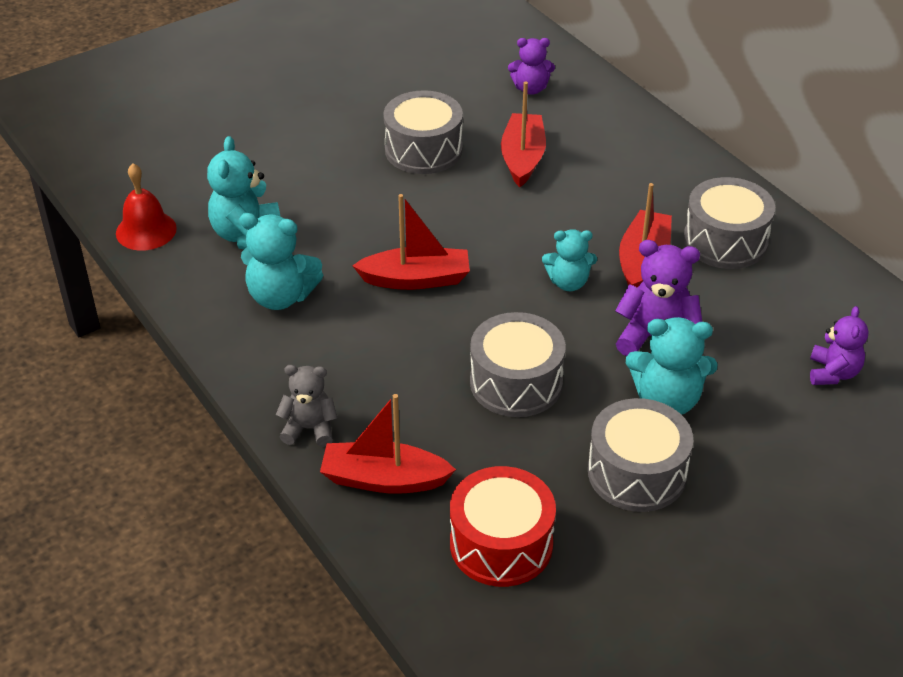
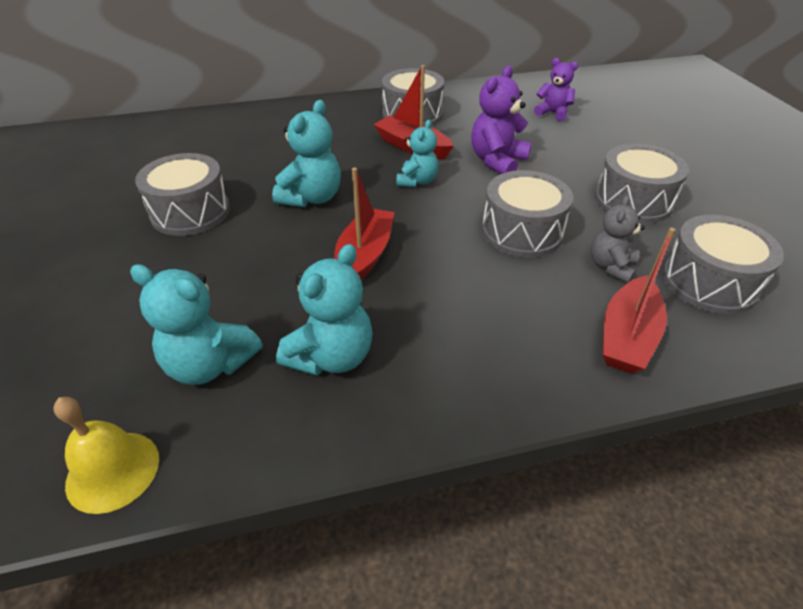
camera: 70 degrees left, 0 degrees up
red bell [116,163,177,251] -> yellow bell [53,397,159,514]
grey teddy bear [276,365,337,447] -> grey teddy bear moved to [591,195,645,283]
red drum [450,466,556,587] -> grey drum [662,215,784,315]
red boat [501,82,546,187] -> none
purple teddy bear [508,38,555,95] -> none
turquoise teddy bear [626,317,717,415] -> turquoise teddy bear moved to [272,100,341,207]

